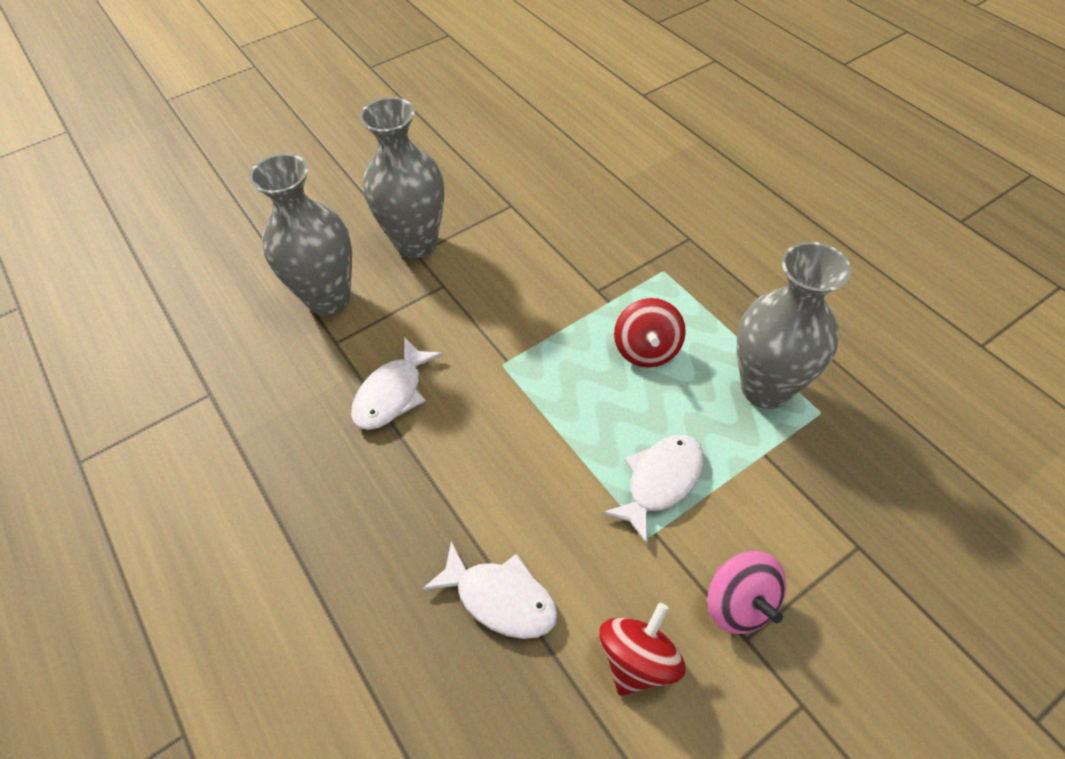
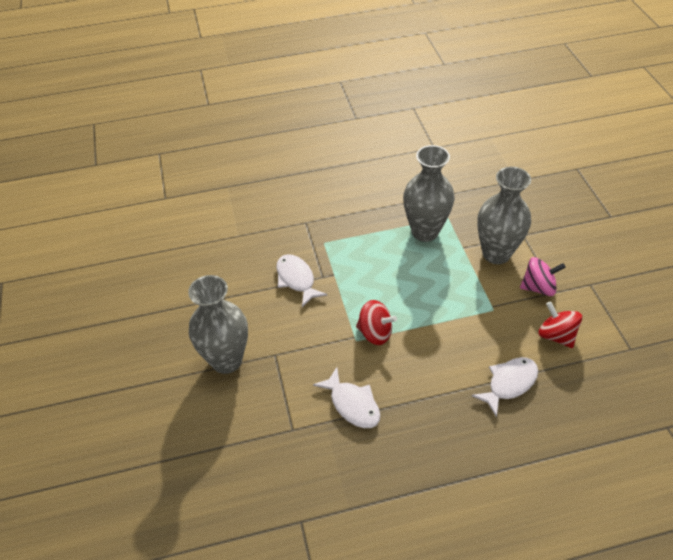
camera: 70 degrees left, 5 degrees down
grey vase [249,154,352,316] -> grey vase moved to [477,167,531,264]
white fish [602,435,704,544] -> white fish moved to [276,254,327,307]
red spinning top [614,298,686,367] -> red spinning top moved to [356,300,397,345]

